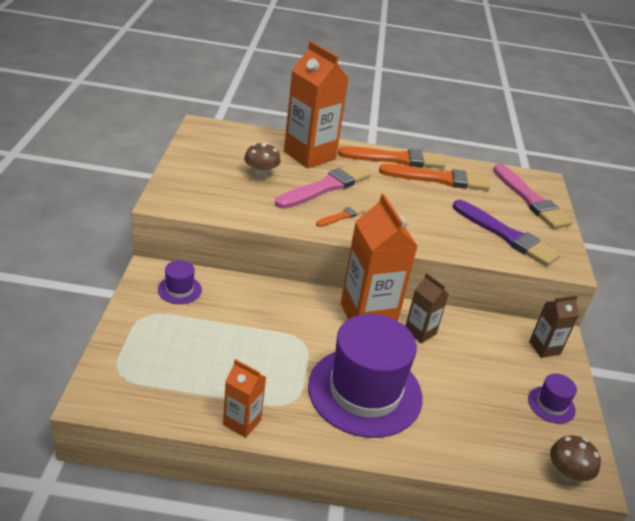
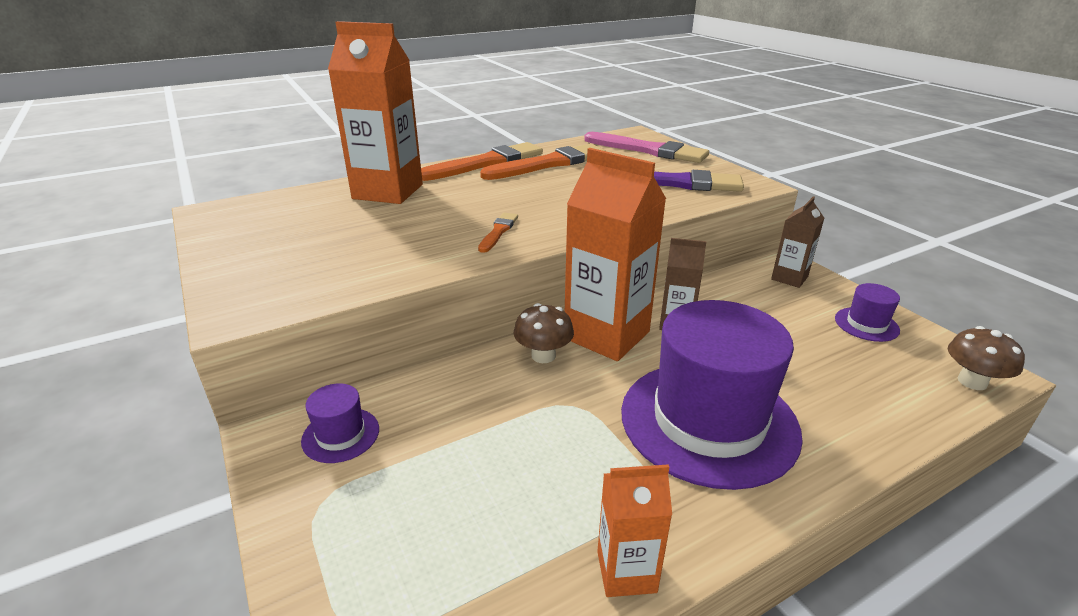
camera: 30 degrees left, 5 degrees down
brown mushroom [244,143,281,179] -> brown mushroom moved to [514,303,574,363]
pink brush [275,164,371,209] -> none

